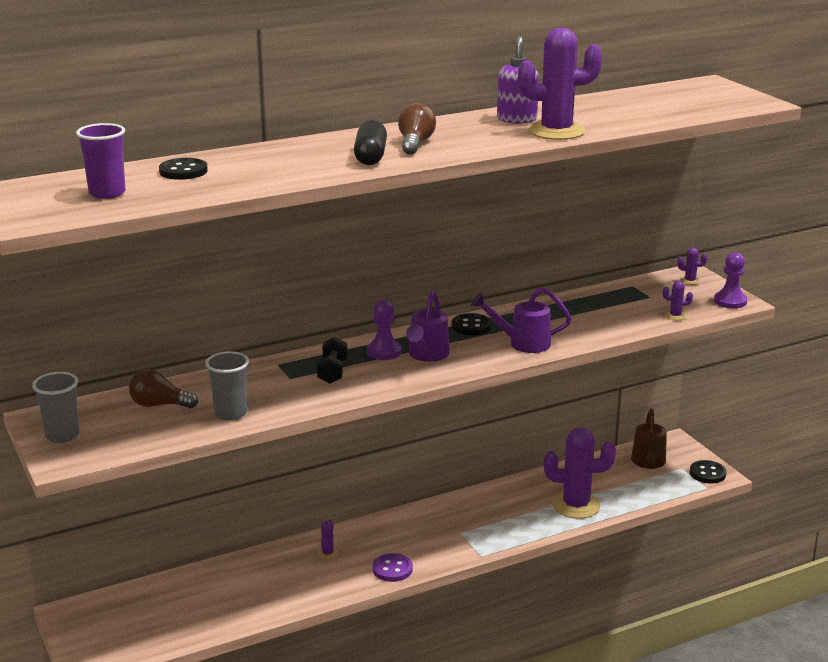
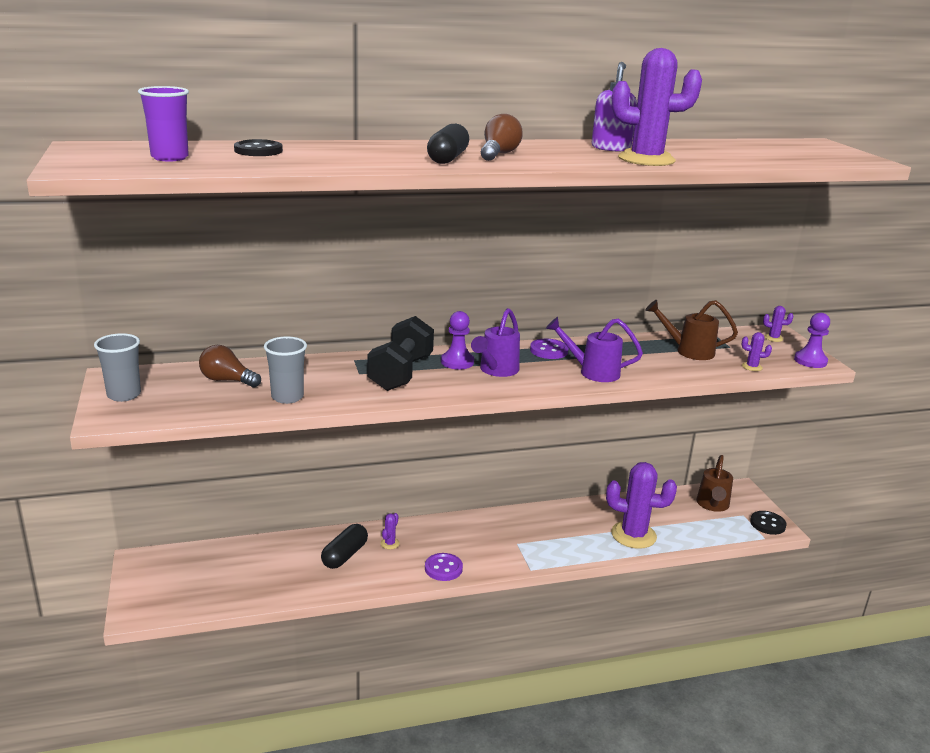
camera: 10 degrees right, 0 degrees up
black dumbbell [317,337,348,384] -> black dumbbell [367,316,434,391], size x1.75
black button [452,313,492,335] -> purple button [530,339,568,359]
none -> black capsule [321,524,368,569]
none -> brown watering can [645,300,738,360]

